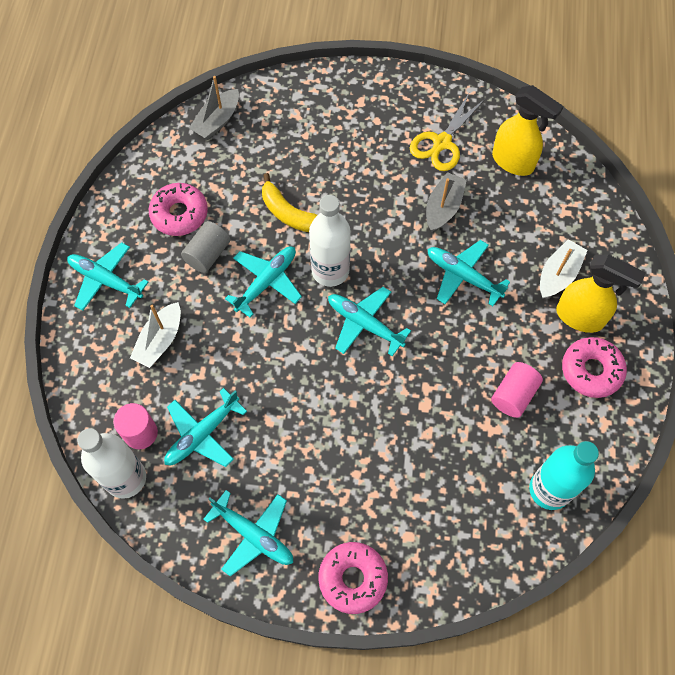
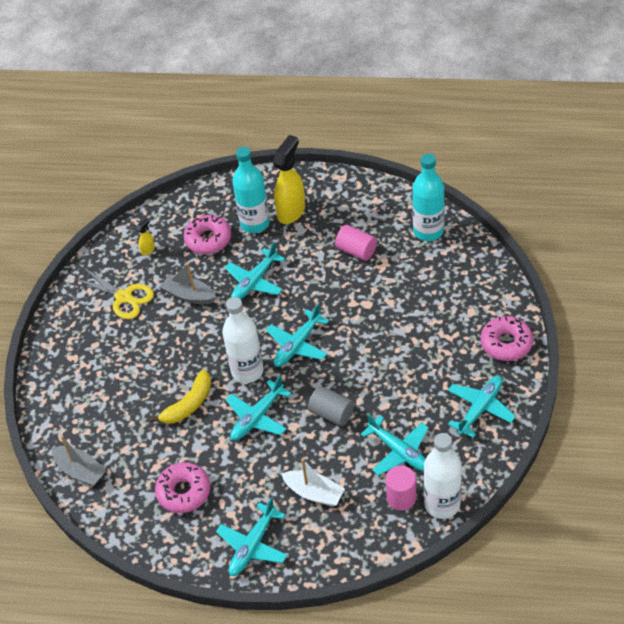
camera: 85 degrees left, 15 degrees down
grey cylinder [181,221,231,273] -> grey cylinder moved to [308,386,354,426]
turquoise plane [225,246,302,318] -> turquoise plane turned 90 degrees counterclockwise [226,375,292,440]
yellow spray bottle [492,85,564,176] -> yellow spray bottle [136,218,155,255], size x0.44
white boat [540,239,587,298] -> turquoise bottle [232,147,270,233]
pink donut [562,337,627,398] -> pink donut moved to [184,215,231,254]

